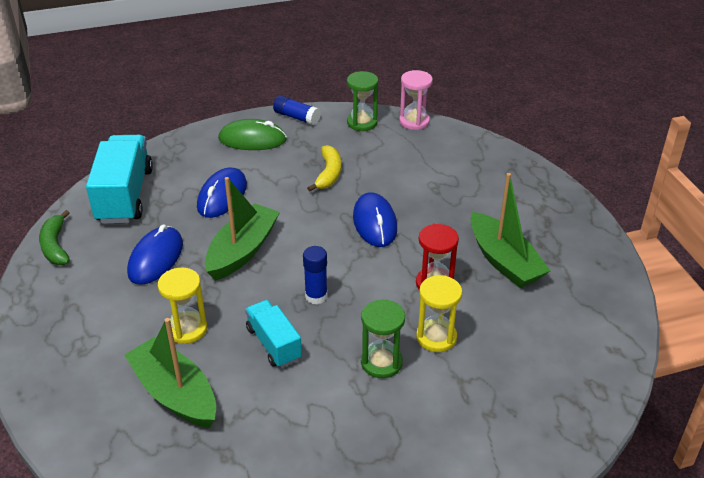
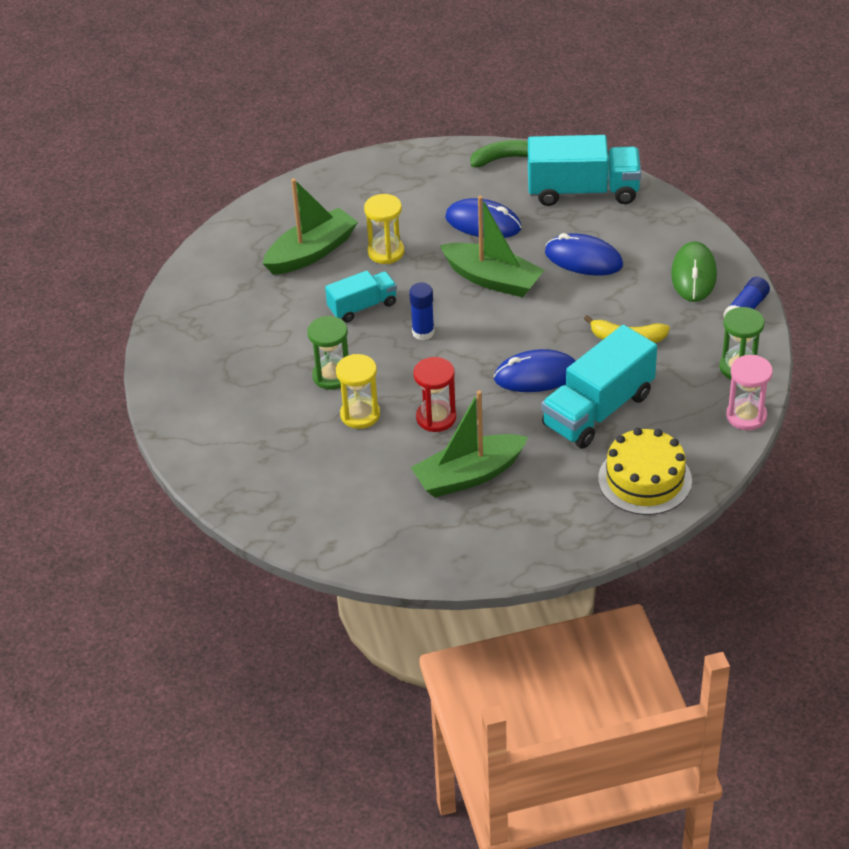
camera: 95 degrees right, 5 degrees up
none -> turquoise truck [541,325,657,449]
none -> yellow cake [598,428,692,515]

